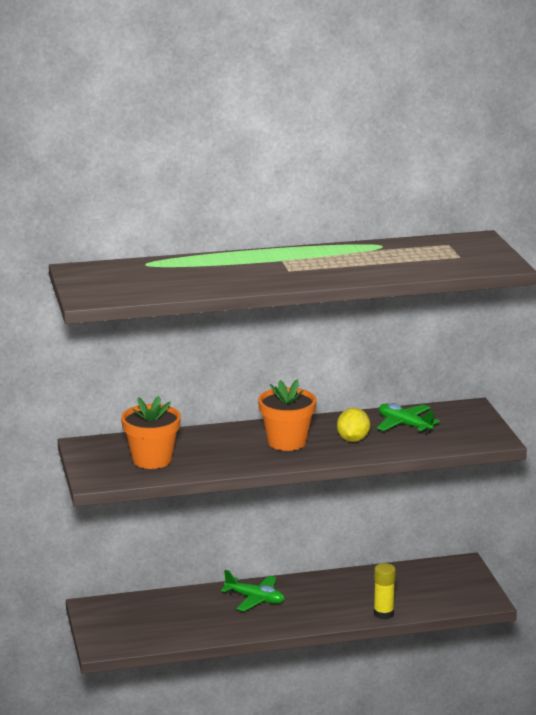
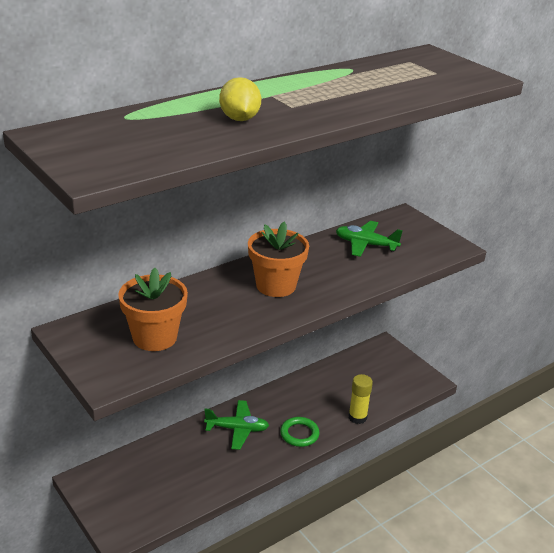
camera: 25 degrees left, 10 degrees up
yellow lemon [337,408,370,442] -> yellow lemon moved to [219,77,261,121]
none -> green ring [280,417,320,447]

